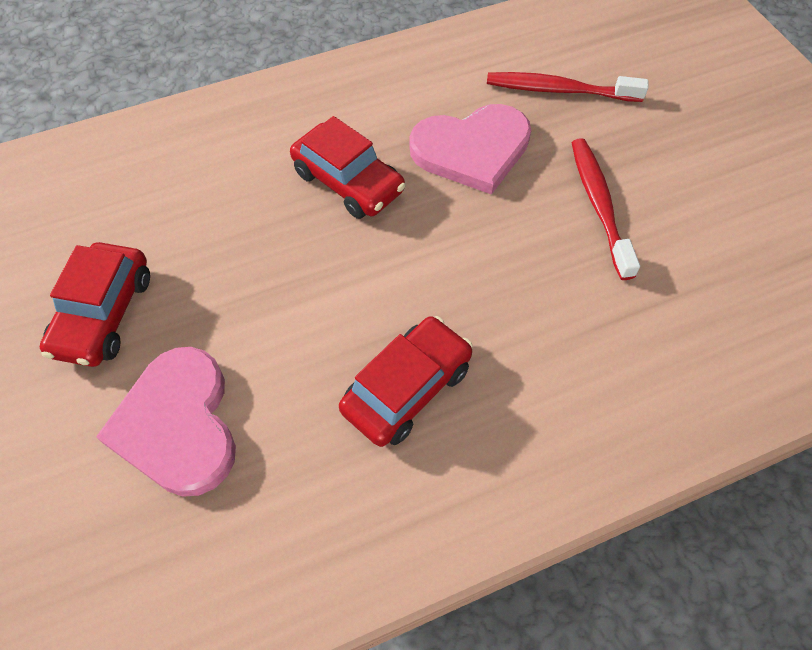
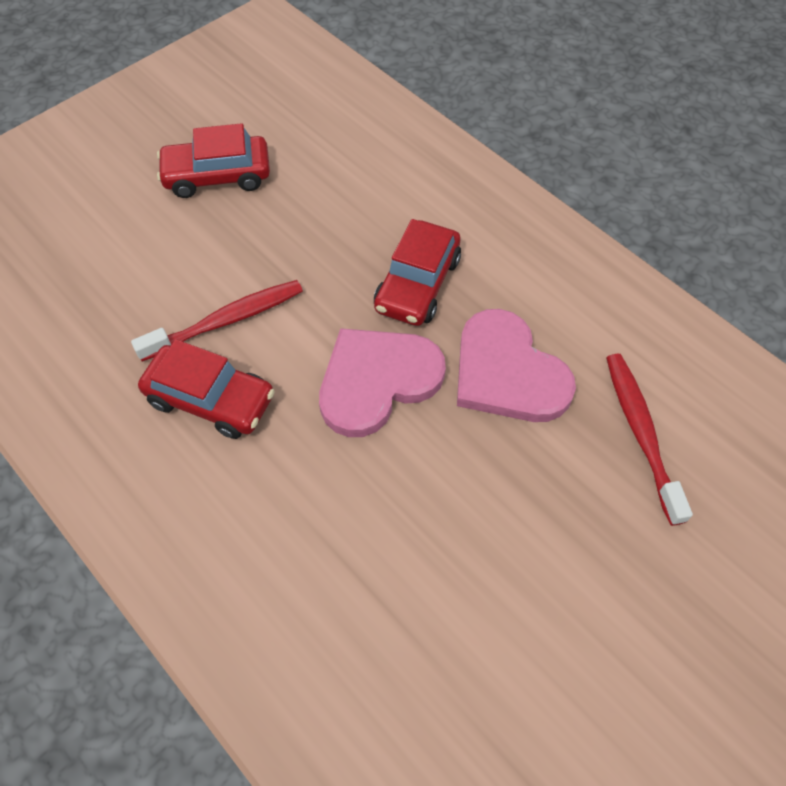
camera: 70 degrees right, 0 degrees up
pink heart [96,347,236,497] -> pink heart moved to [319,328,446,437]
red toothbrush [571,138,640,280] -> red toothbrush moved to [131,280,303,362]

